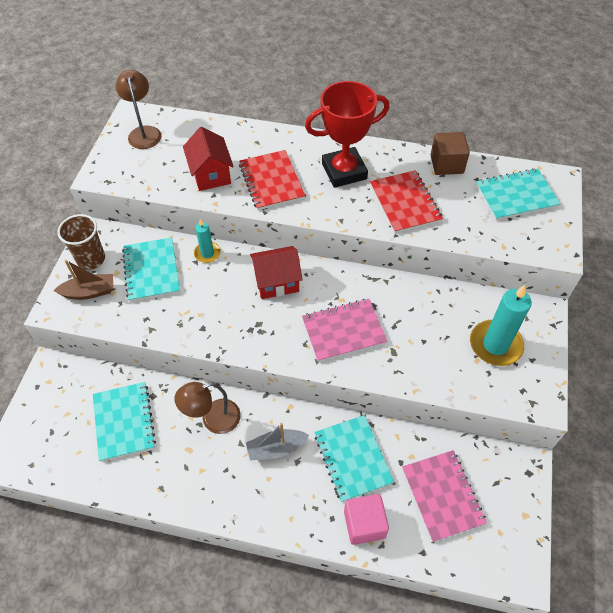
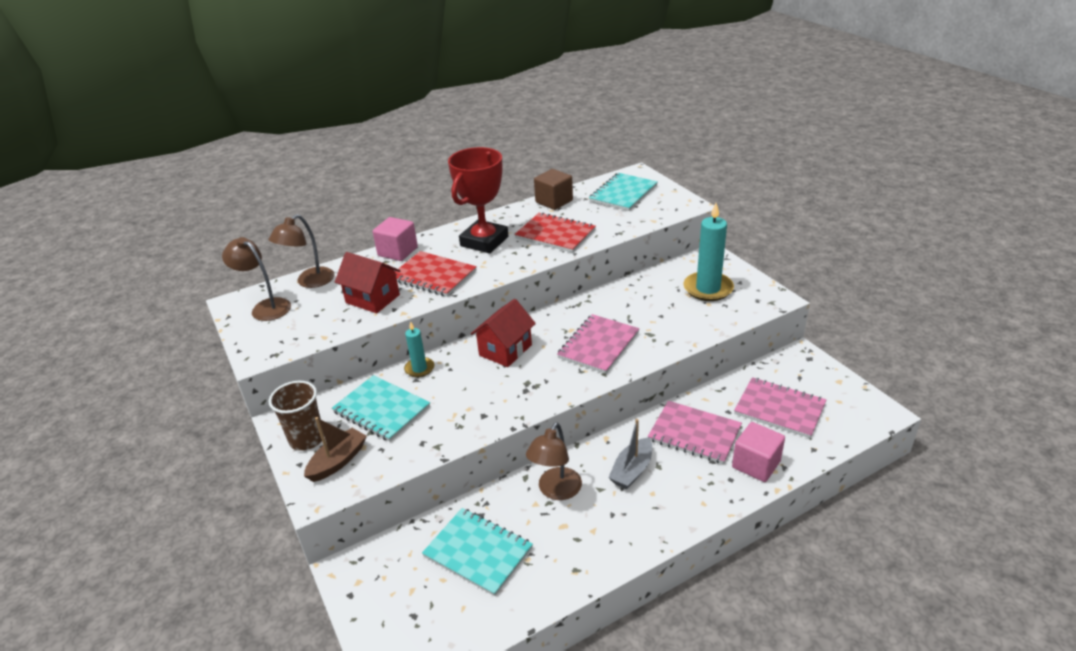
camera: 40 degrees left, 20 degrees down
turquoise notebook [314,415,394,502] -> pink notebook [648,401,742,464]
none -> brown lamp [268,214,335,288]
none -> pink cube [373,217,418,261]

